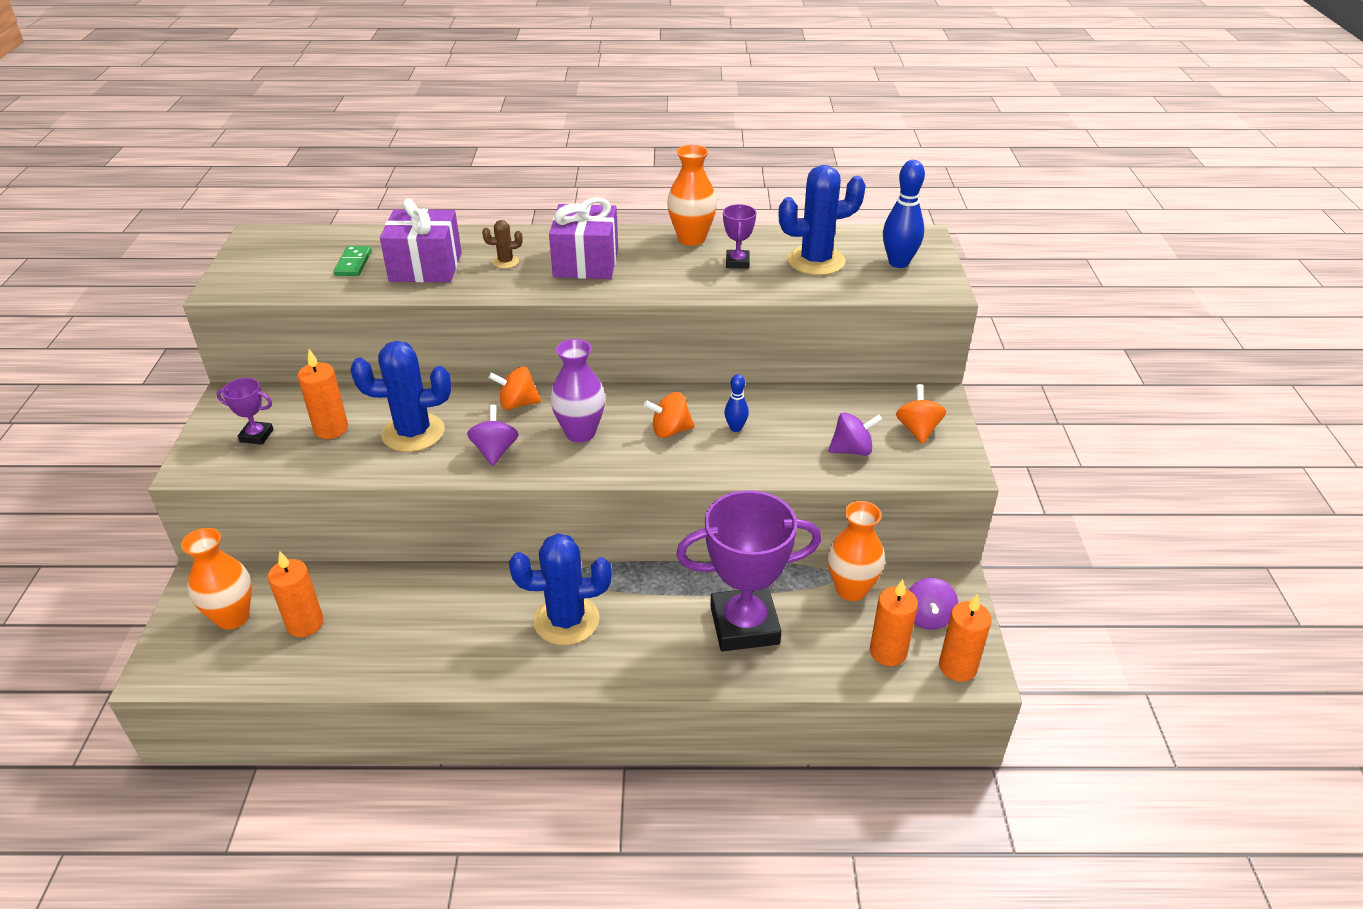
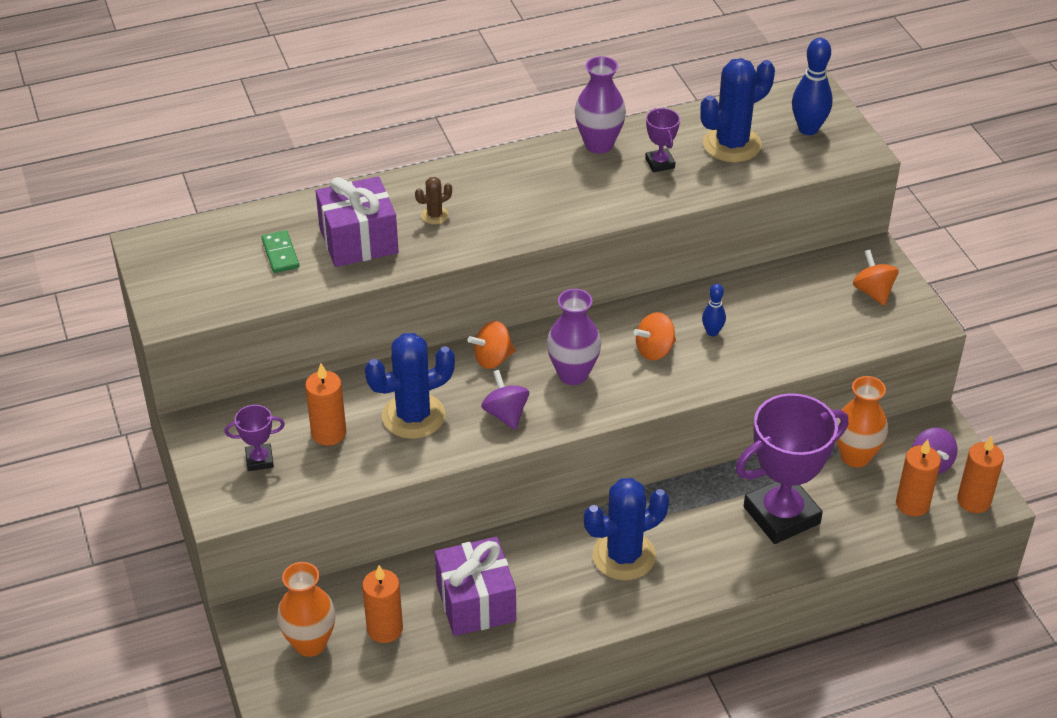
camera: 20 degrees left, 5 degrees up
purple gift [549,197,618,279] -> purple gift moved to [435,537,516,636]
orange vase [667,145,717,246] -> purple vase [575,56,626,154]
purple spinning top [828,412,883,456] -> none

